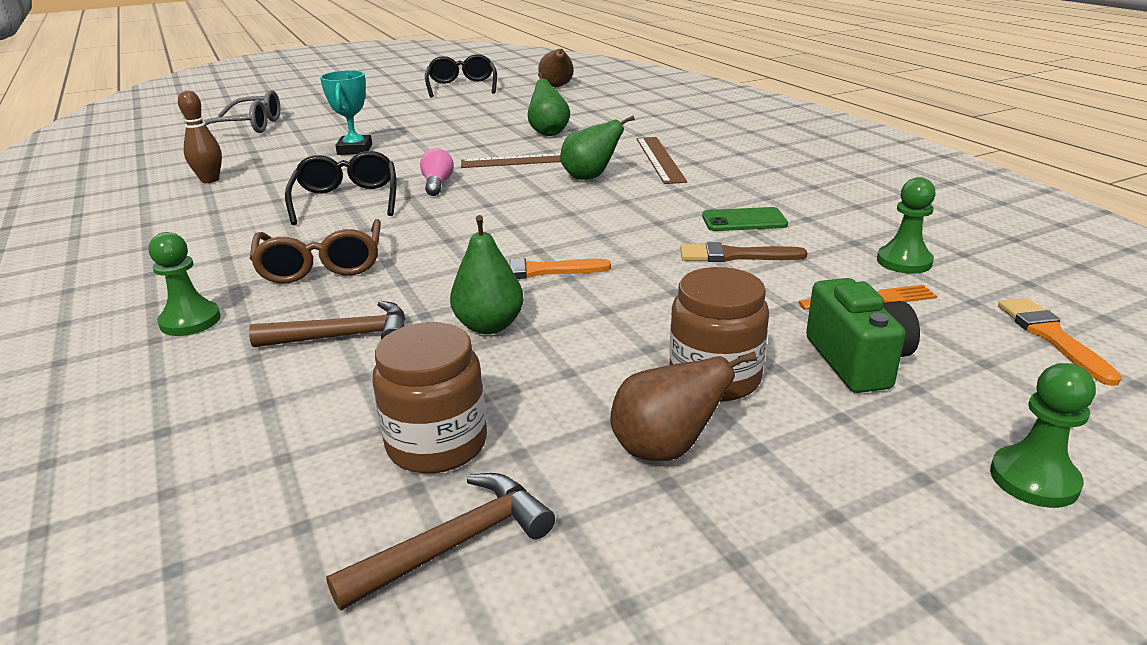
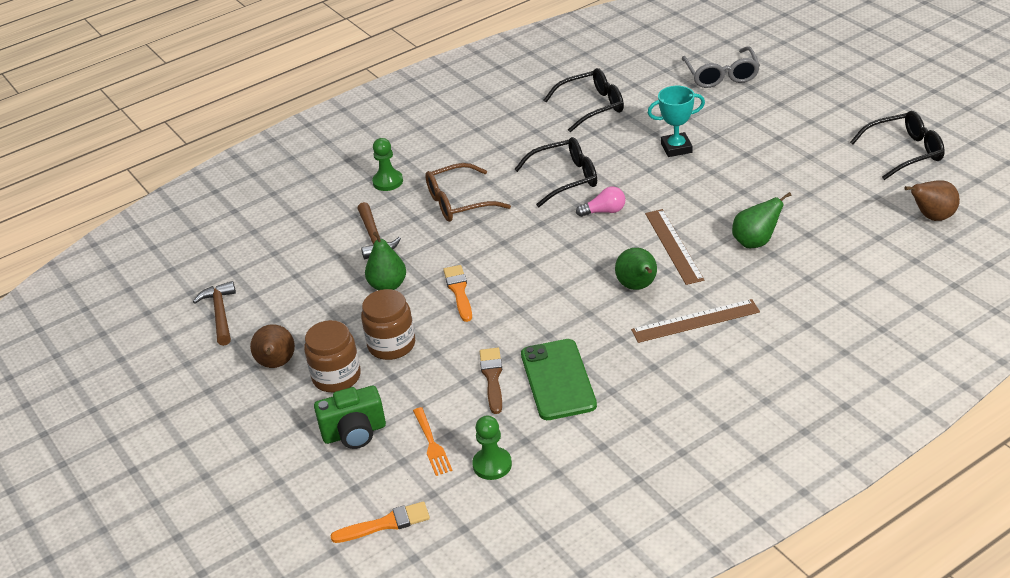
camera: 85 degrees right, 10 degrees up
brown bowling pin [178,90,222,183] -> black glasses [544,68,624,132]
brown hammer [326,473,555,611] -> brown hammer turned 150 degrees counterclockwise [193,281,236,346]
brown jar [372,322,487,473] -> brown jar moved to [361,289,415,360]
green phone [702,207,788,231] -> green phone [521,339,597,420], size x1.65
green pawn [990,363,1096,508] -> none

